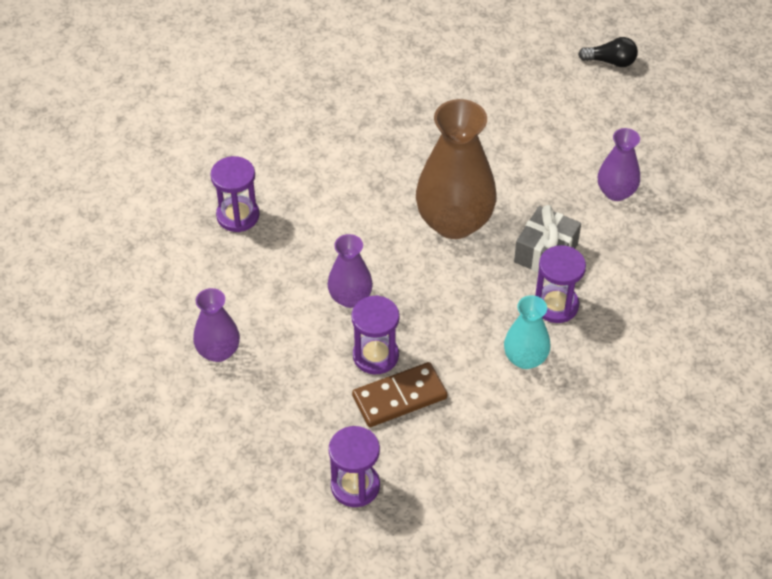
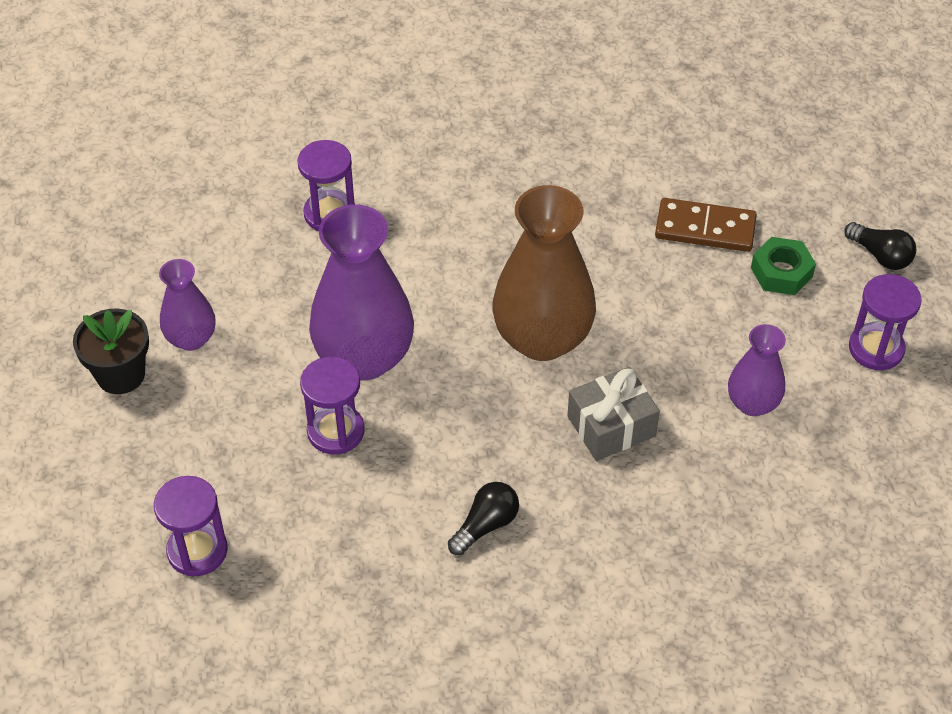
camera: 35 degrees right, 0 degrees up
purple vase [328,234,373,308] -> purple vase [309,204,414,380], size x1.85
brown domino [352,362,447,427] -> brown domino moved to [655,198,757,252]
turquoise vase [504,295,551,369] -> black light bulb [448,482,519,555]
purple hourglass [535,245,586,323] -> purple hourglass moved to [849,274,922,371]
none -> black flower pot [73,308,149,394]
none -> green nut [751,237,816,295]

